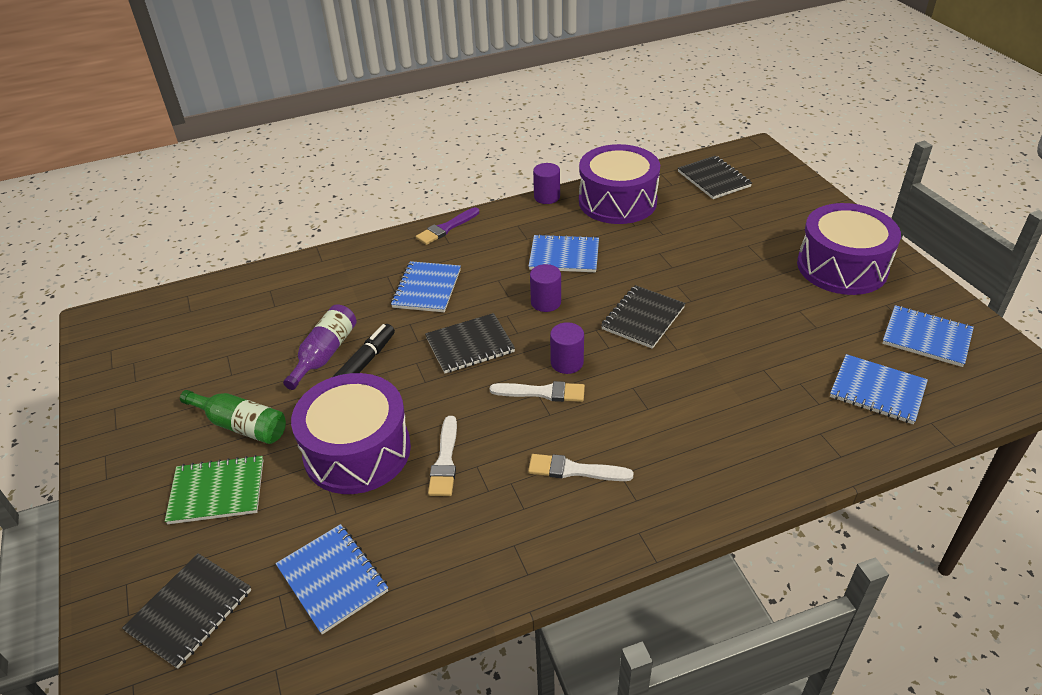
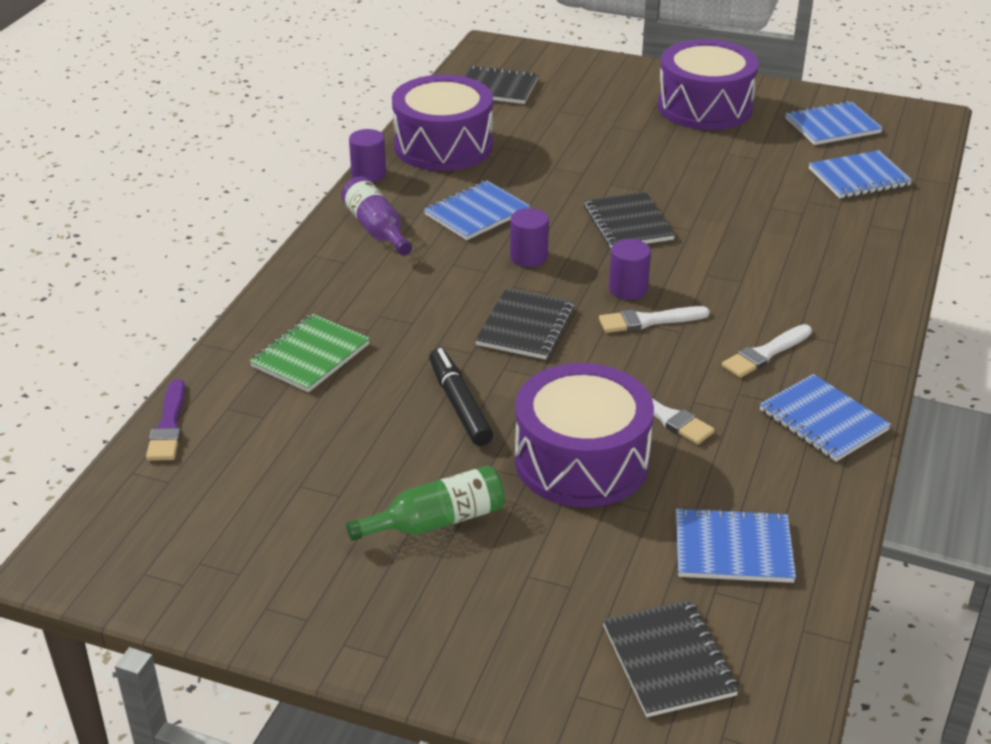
camera: 50 degrees left, 5 degrees down
green notebook [165,455,263,524] -> green notebook moved to [250,314,370,392]
purple bottle [283,304,357,390] -> purple bottle moved to [341,176,412,256]
blue notebook [391,261,461,312] -> blue notebook moved to [760,374,891,462]
purple brush [416,207,479,245] -> purple brush moved to [146,379,185,461]
white brush [490,381,585,402] -> white brush turned 150 degrees counterclockwise [599,306,710,333]

